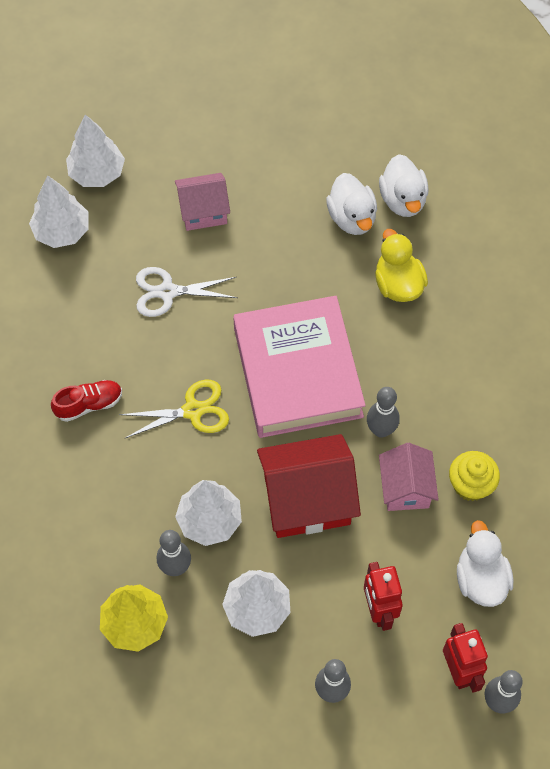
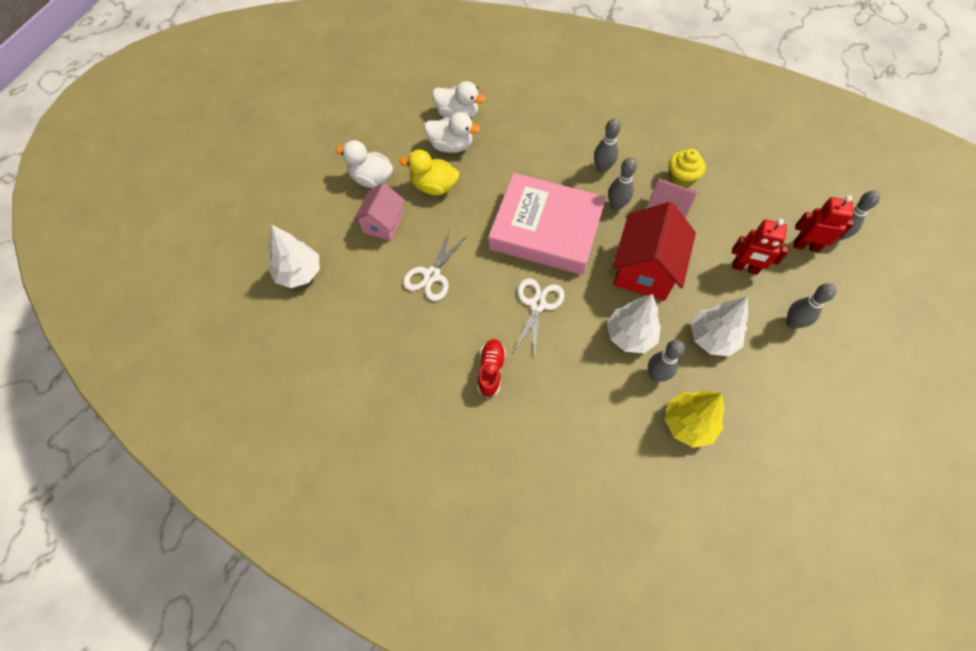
camera: 60 degrees left, 0 degrees up
white tree [29,175,89,248] -> none
yellow scissors [119,379,229,438] -> white scissors [514,278,564,357]
yellow duck [375,229,428,302] -> yellow duck moved to [399,150,459,195]
white duck [457,520,513,607] -> white duck moved to [336,140,393,188]
none -> grey bowling pin [594,118,621,173]

